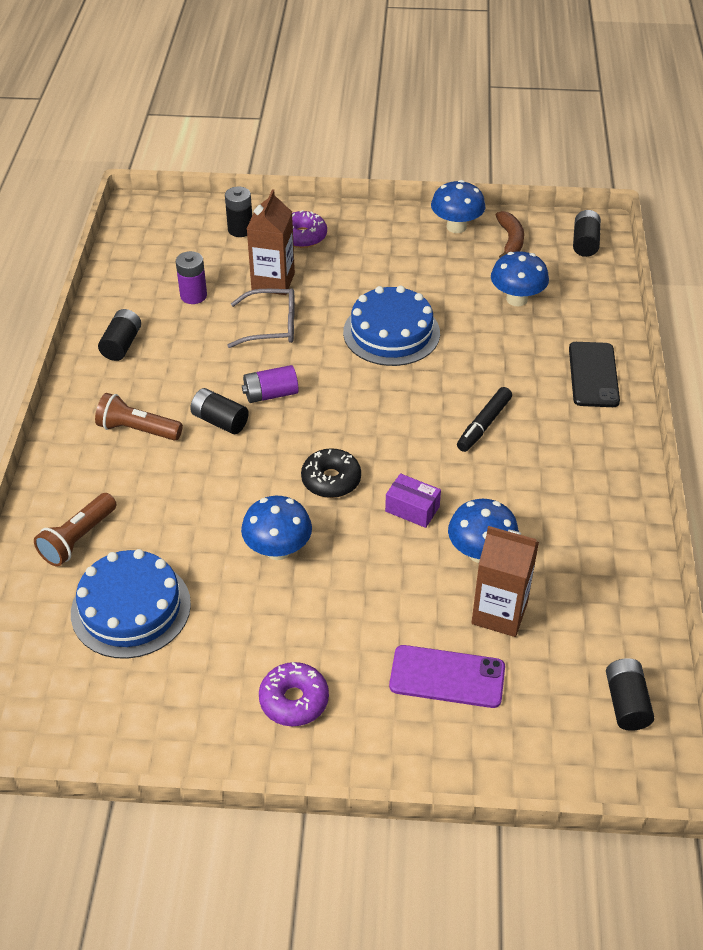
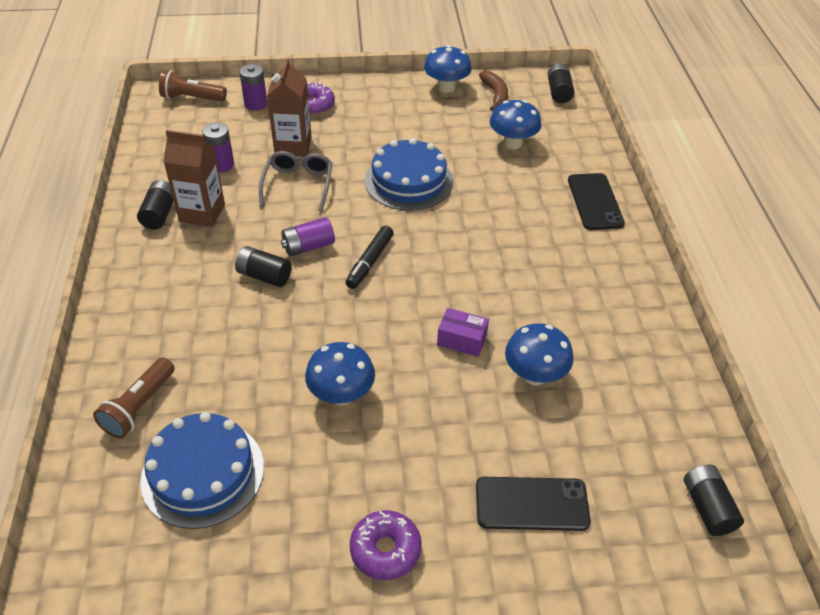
camera: 10 degrees left, 0 degrees up
brown flashlight [95,393,183,441] -> brown flashlight moved to [159,70,227,102]
black battery [225,187,252,237] -> purple battery [239,64,267,111]
grey glasses [227,288,295,348] -> grey glasses turned 75 degrees counterclockwise [259,151,333,212]
black donut [301,448,361,498] -> none
purple phone [389,645,505,708] -> black phone [476,477,591,531]
black marker [457,387,512,452] -> black marker moved to [345,226,394,289]
brown carton [471,526,539,637] -> brown carton moved to [163,130,225,227]

